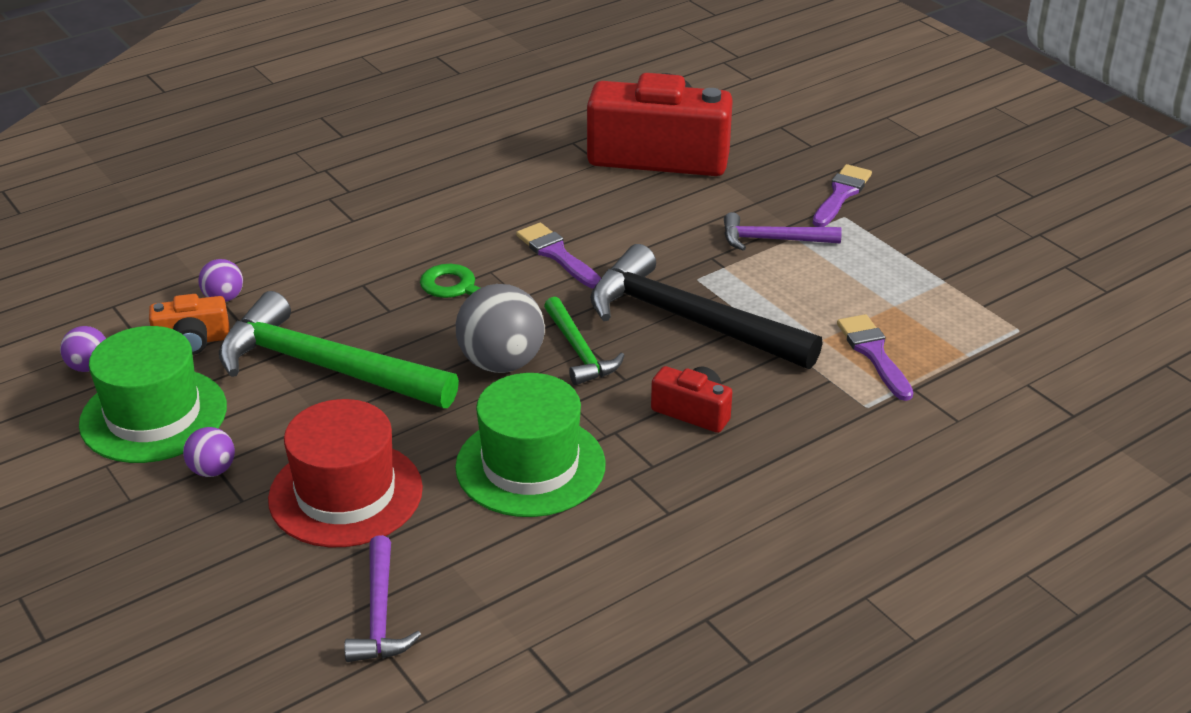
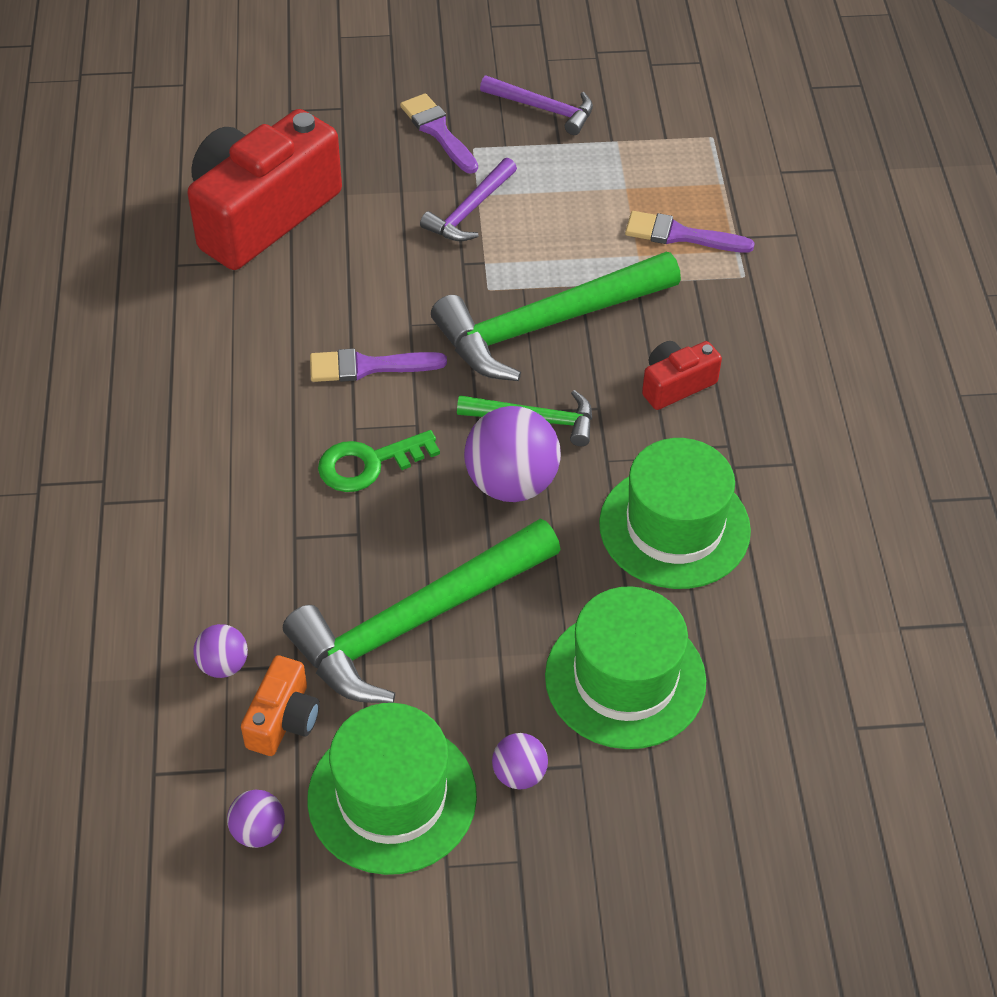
camera: 60 degrees left, 15 degrees up
red hat [268,399,423,547] -> green hat [545,586,706,749]
purple hammer [344,535,421,662] -> purple hammer moved to [480,76,593,135]
grey ball [456,284,545,373] -> purple ball [464,406,561,502]
black hammer [590,244,823,369] -> green hammer [431,252,681,381]

